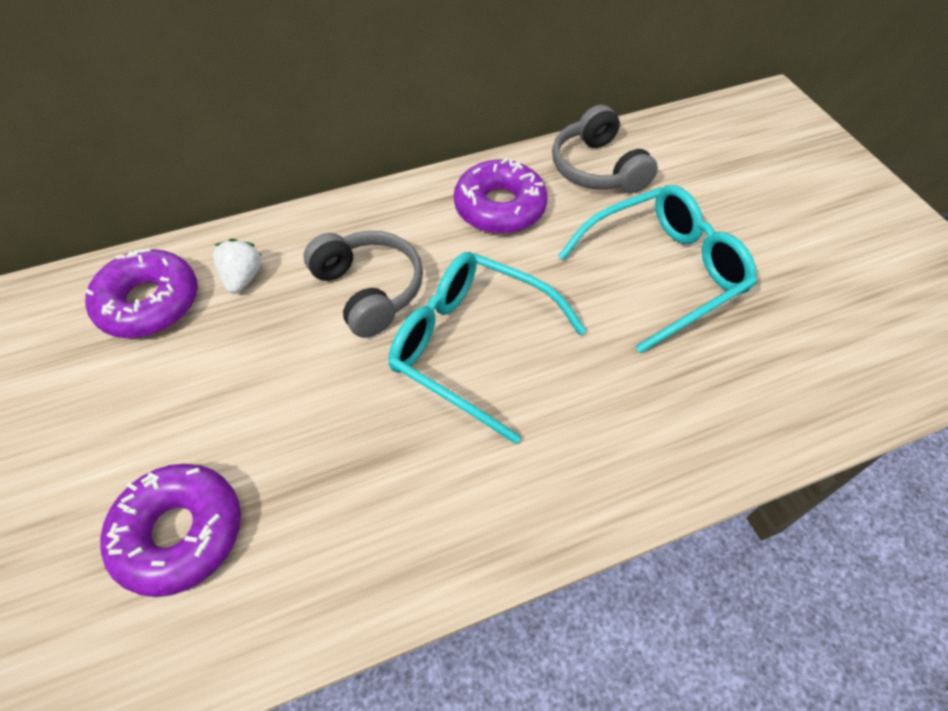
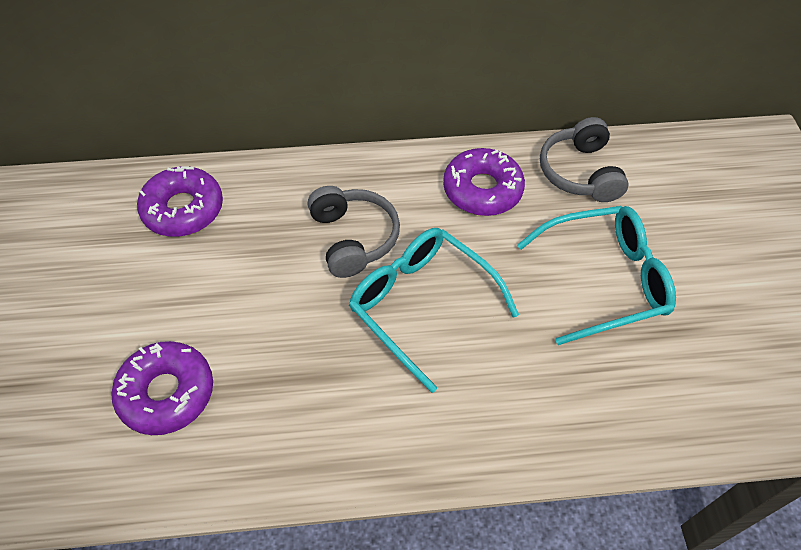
camera: 15 degrees right, 0 degrees up
white strawberry [213,239,262,294] -> none

